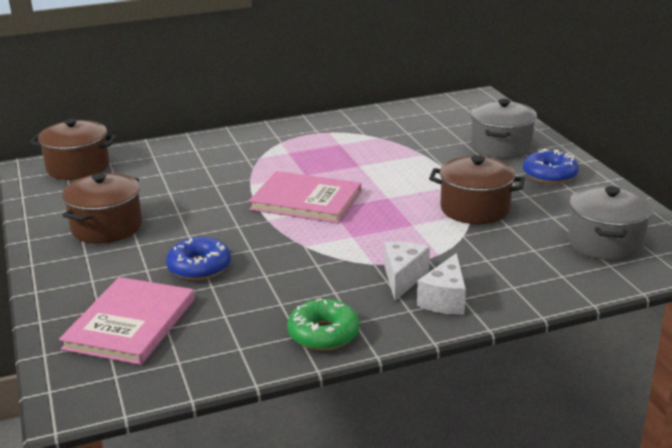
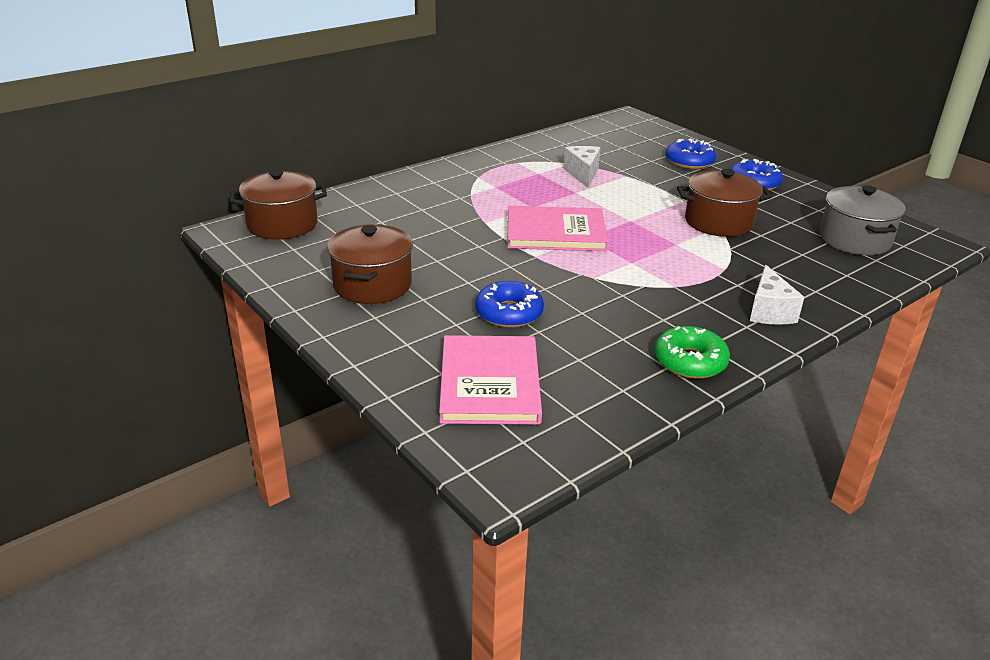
camera: 20 degrees left, 5 degrees up
white cheese [384,241,430,301] -> white cheese moved to [563,146,600,188]
grey pot [470,99,537,159] -> blue donut [666,138,716,169]

